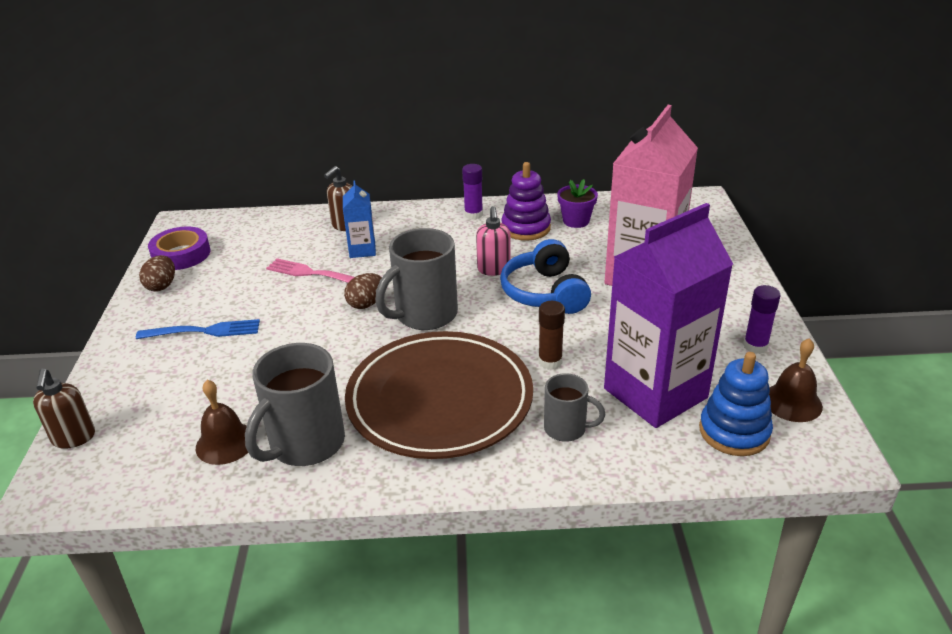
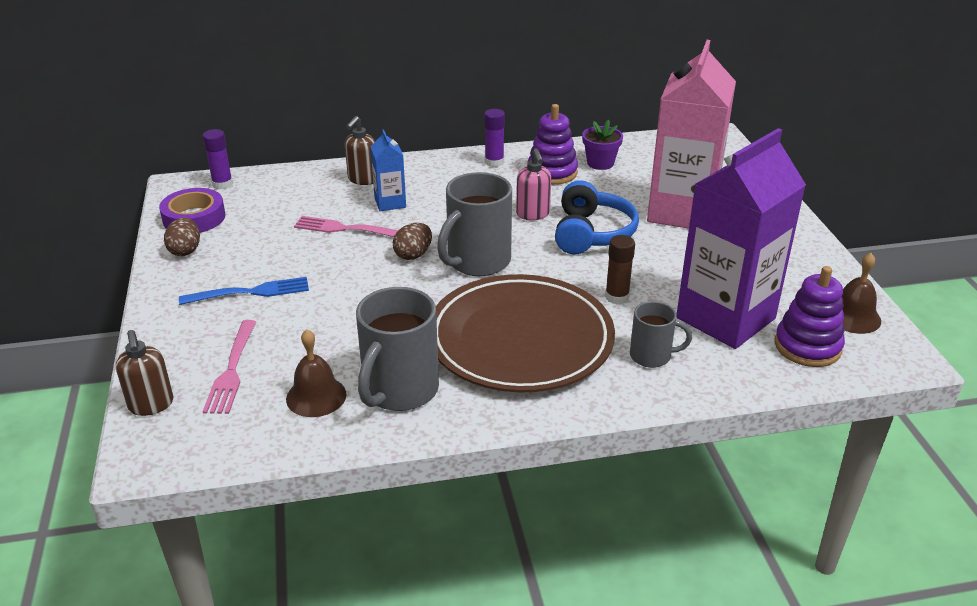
camera: 10 degrees left, 0 degrees up
blue headphones [500,239,591,314] -> blue headphones turned 150 degrees counterclockwise [555,180,639,254]
blue stacking toy [699,352,773,456] -> purple stacking toy [775,266,845,367]
purple glue stick [743,285,781,354] -> purple glue stick moved to [203,129,233,189]
none -> pink fork [202,320,256,414]

